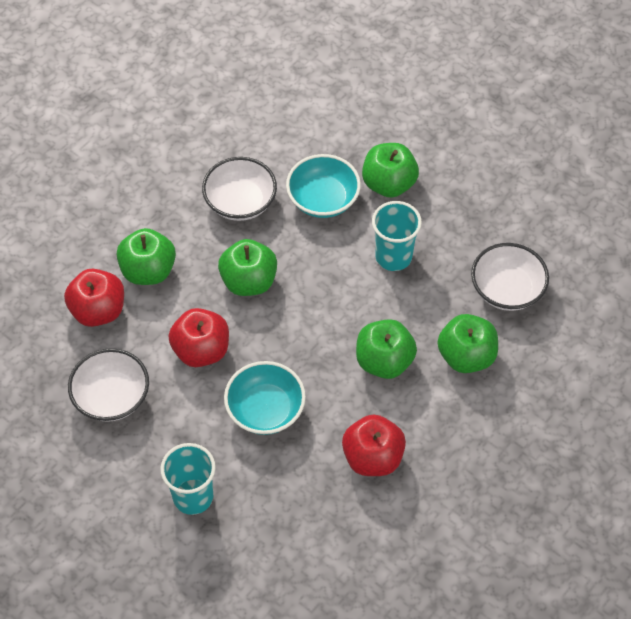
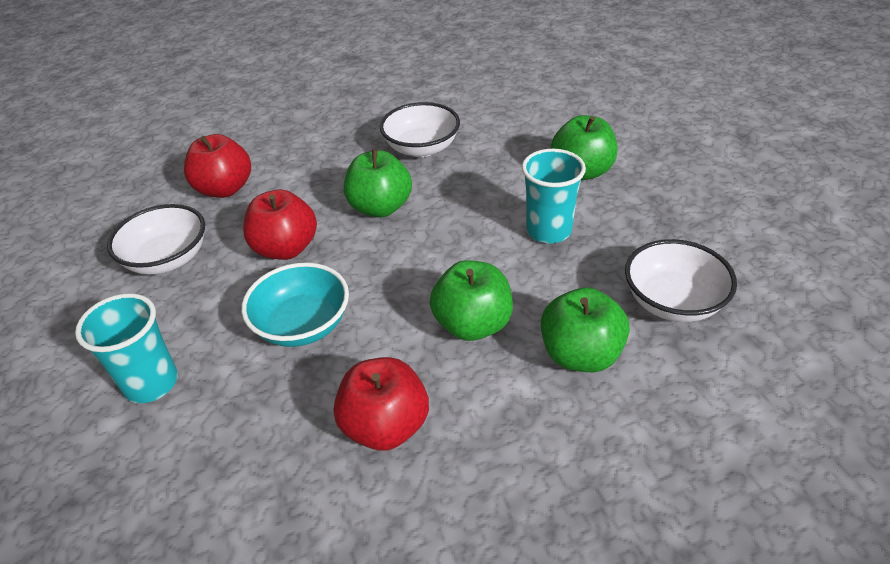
camera: 30 degrees right, 15 degrees down
green apple [117,228,176,285] -> none
turquoise bowl [286,154,361,218] -> none

